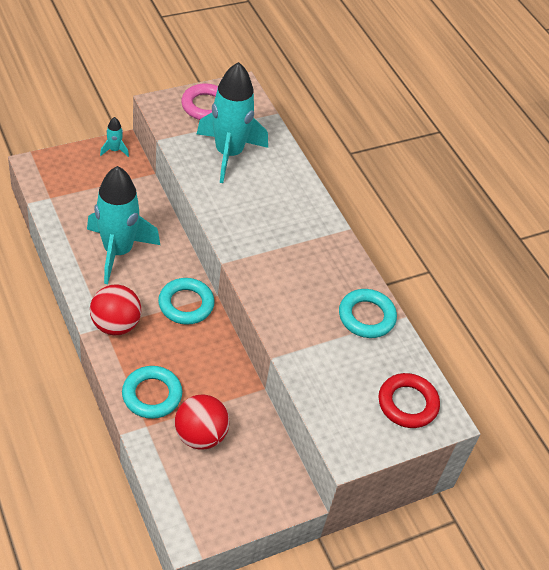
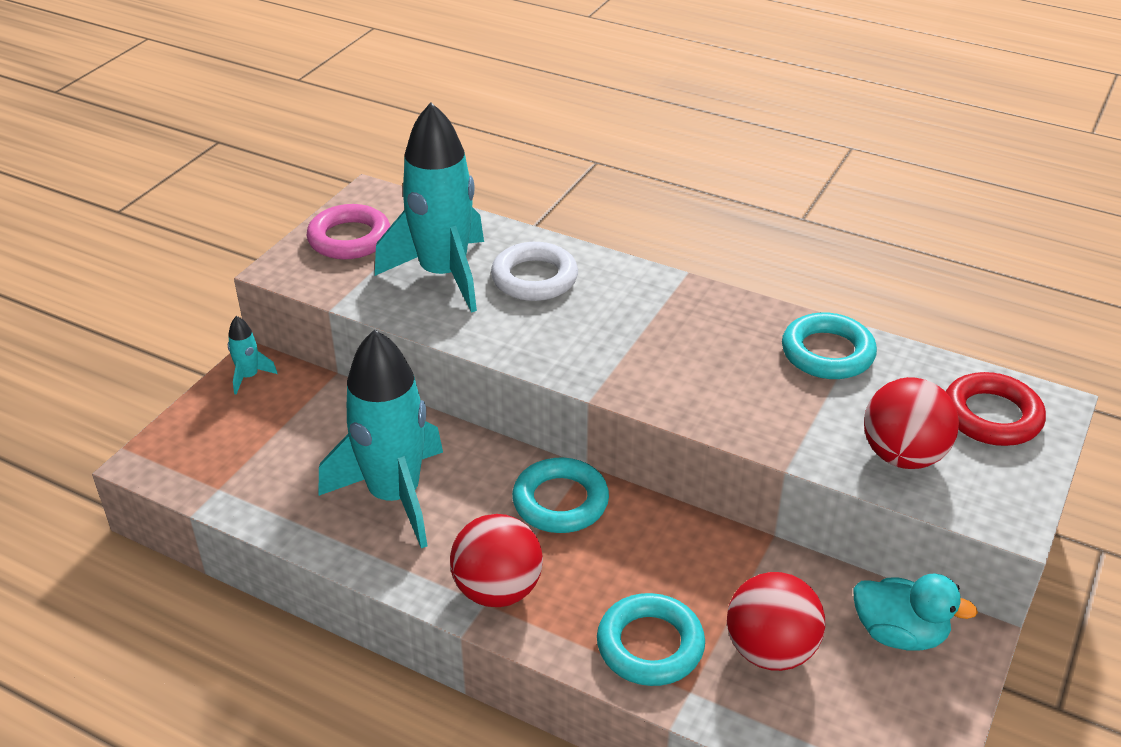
camera: 30 degrees left, 10 degrees down
none -> white ring [491,242,578,301]
none -> turquoise duck [853,573,978,651]
none -> red ball [864,377,959,469]

